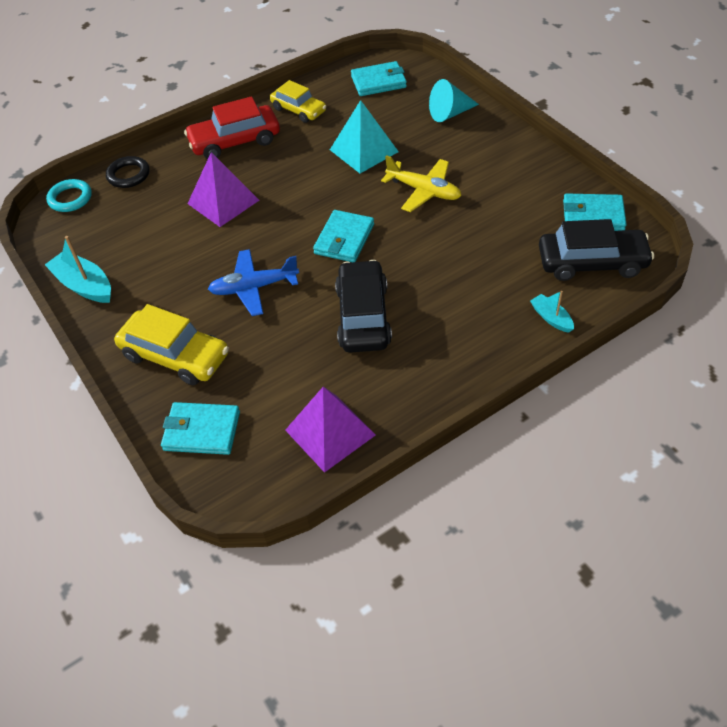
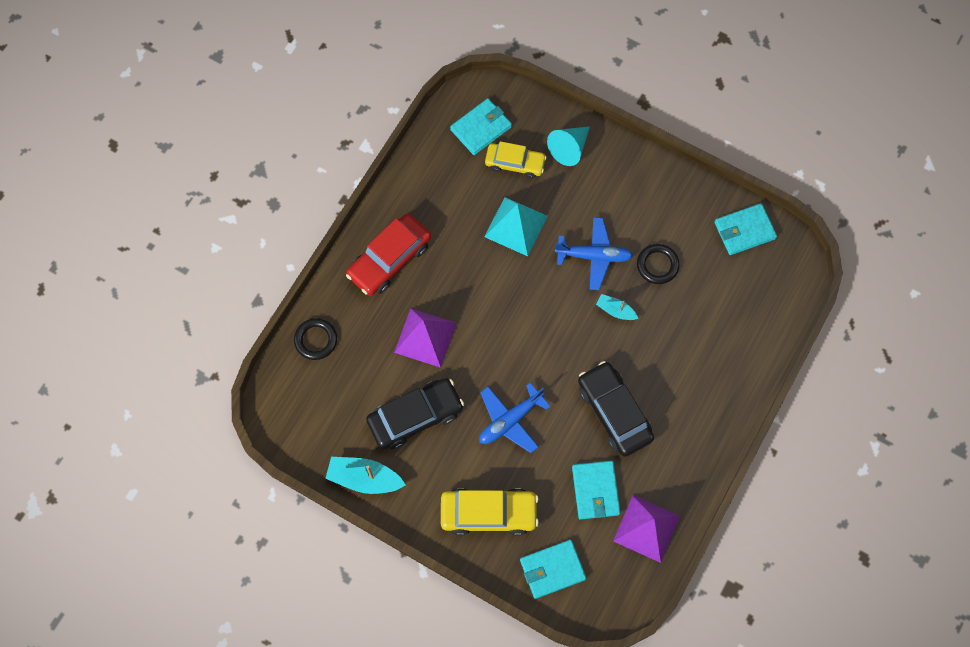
camera: 30 degrees left, 20 degrees up
turquoise ring [46,179,92,212] -> none
yellow car [270,80,326,123] -> yellow car moved to [485,141,547,178]
turquoise wallet [313,210,374,262] -> turquoise wallet moved to [572,461,621,519]
yellow plane [381,155,461,212] -> blue plane [555,217,633,290]
turquoise boat [530,291,574,333] -> turquoise boat moved to [596,294,638,320]
black car [539,219,654,281] -> black car moved to [366,378,464,449]
none -> black ring [637,244,680,284]

